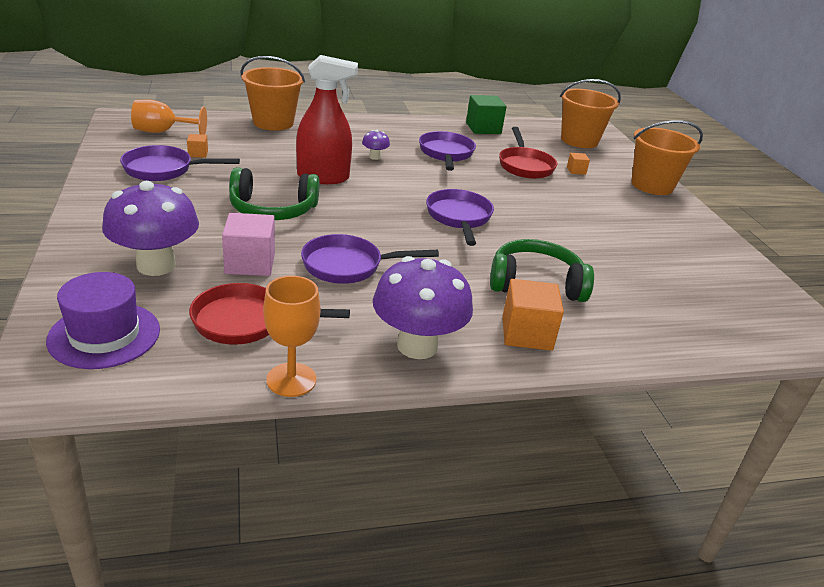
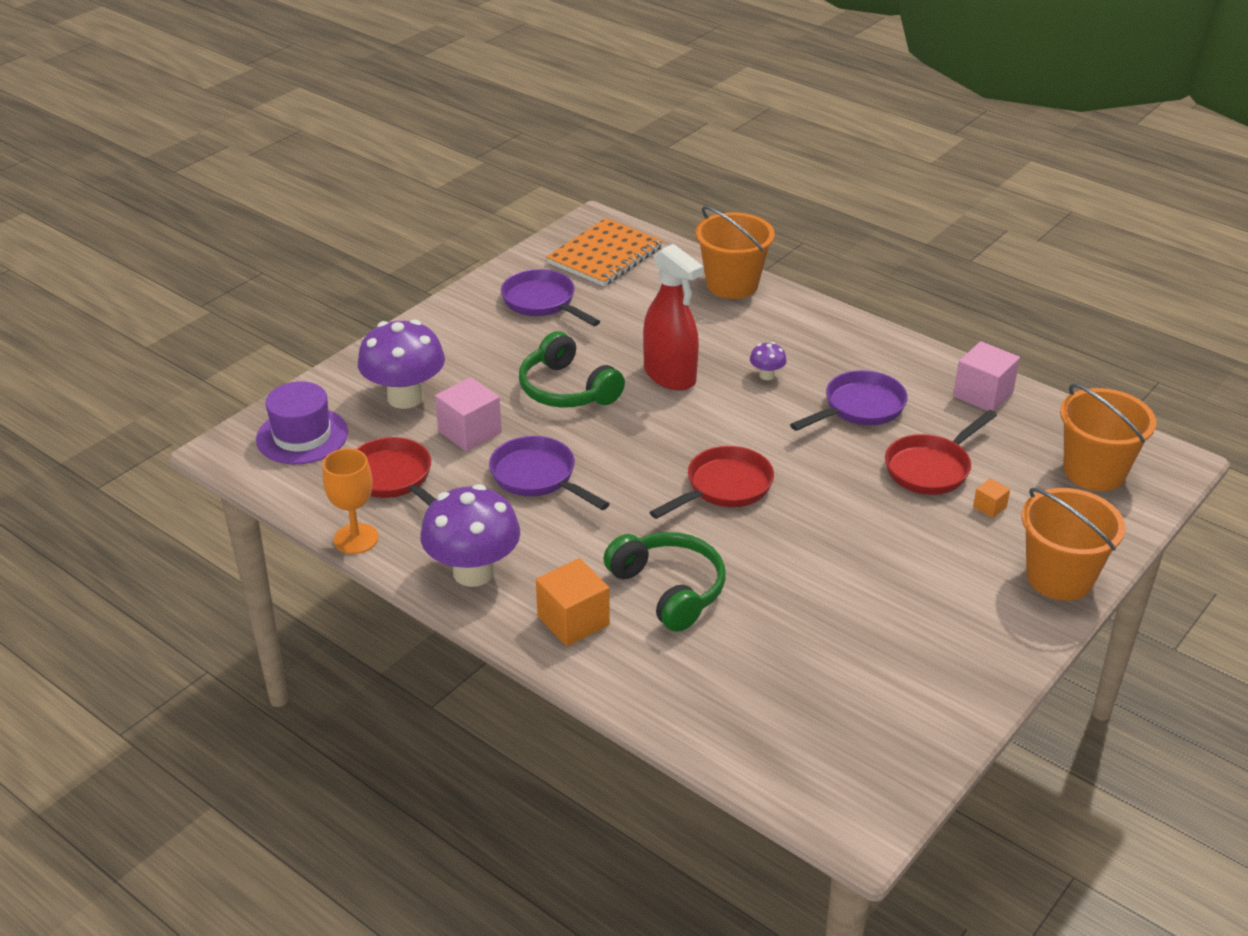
camera: 55 degrees right, 5 degrees up
orange goblet [131,100,207,135] -> orange notebook [546,218,663,286]
orange cube [187,134,208,158] -> none
purple pan [426,189,494,246] -> red pan [649,446,774,519]
green cube [466,95,507,134] -> pink cube [953,341,1020,411]

